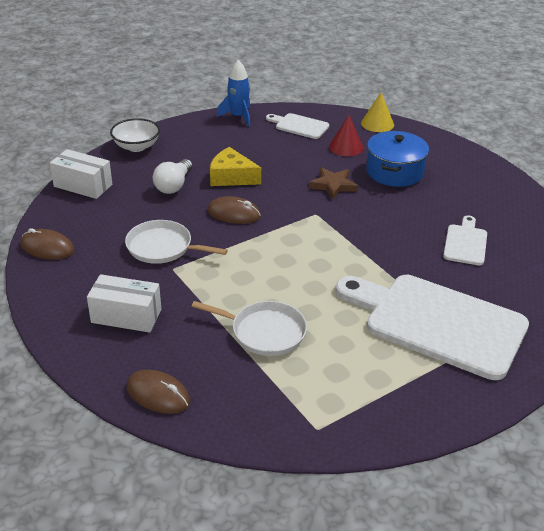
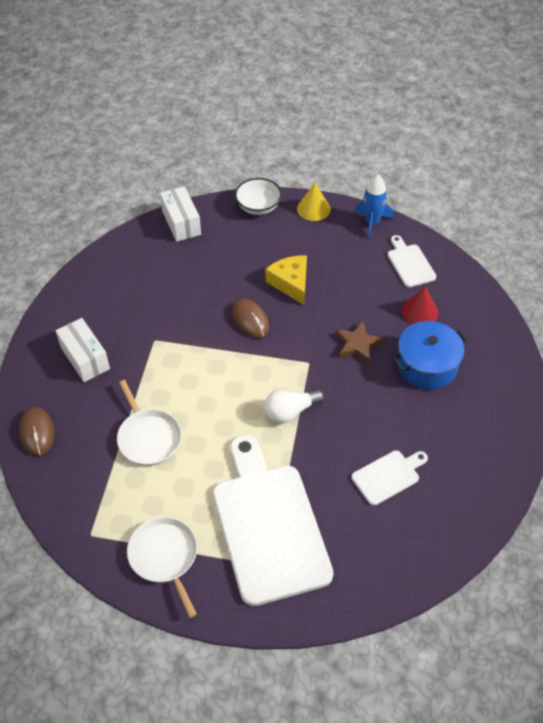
camera: 45 degrees right, 15 degrees up
brown mouse [20,228,74,260] -> none
white pan [125,220,228,264] -> white pan moved to [127,517,197,618]
white light bulb [153,159,193,194] -> white light bulb moved to [264,389,325,424]
yellow cone [361,92,394,132] -> yellow cone moved to [297,183,330,221]

